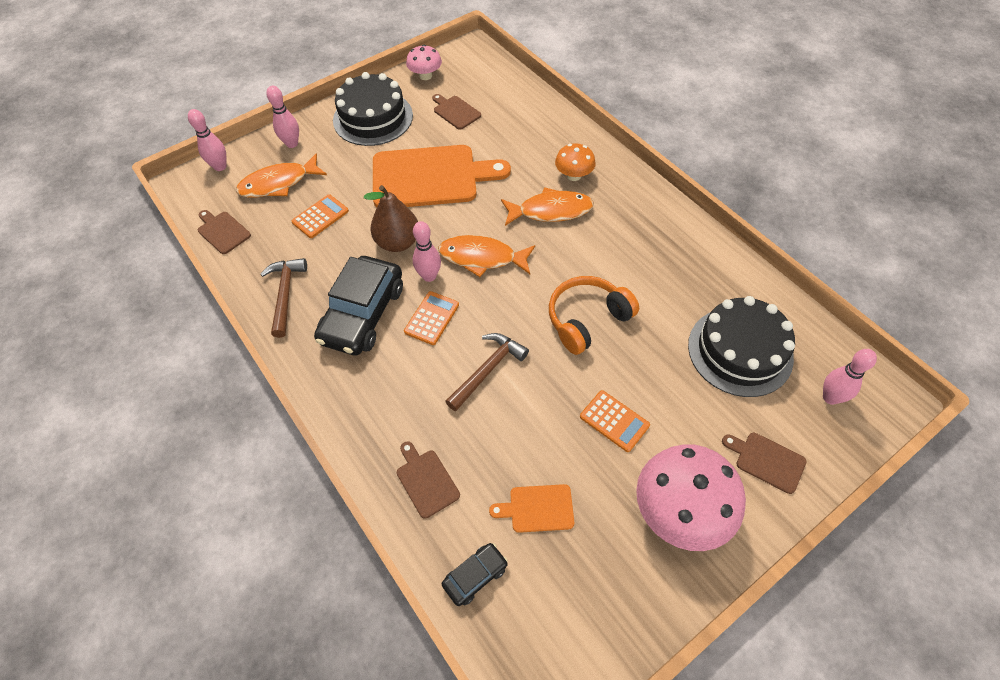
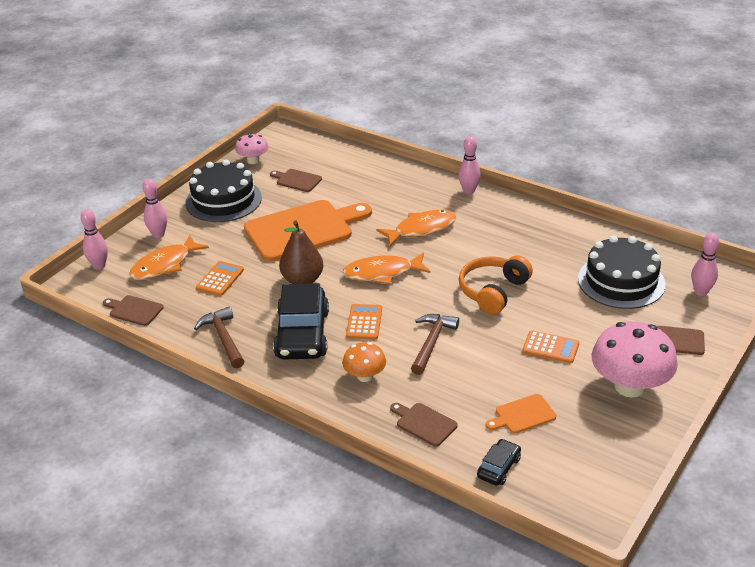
camera: 20 degrees left, 20 degrees down
pink bowling pin [413,221,441,282] -> pink bowling pin moved to [458,136,481,194]
orange mushroom [555,143,596,181] -> orange mushroom moved to [342,342,386,382]

